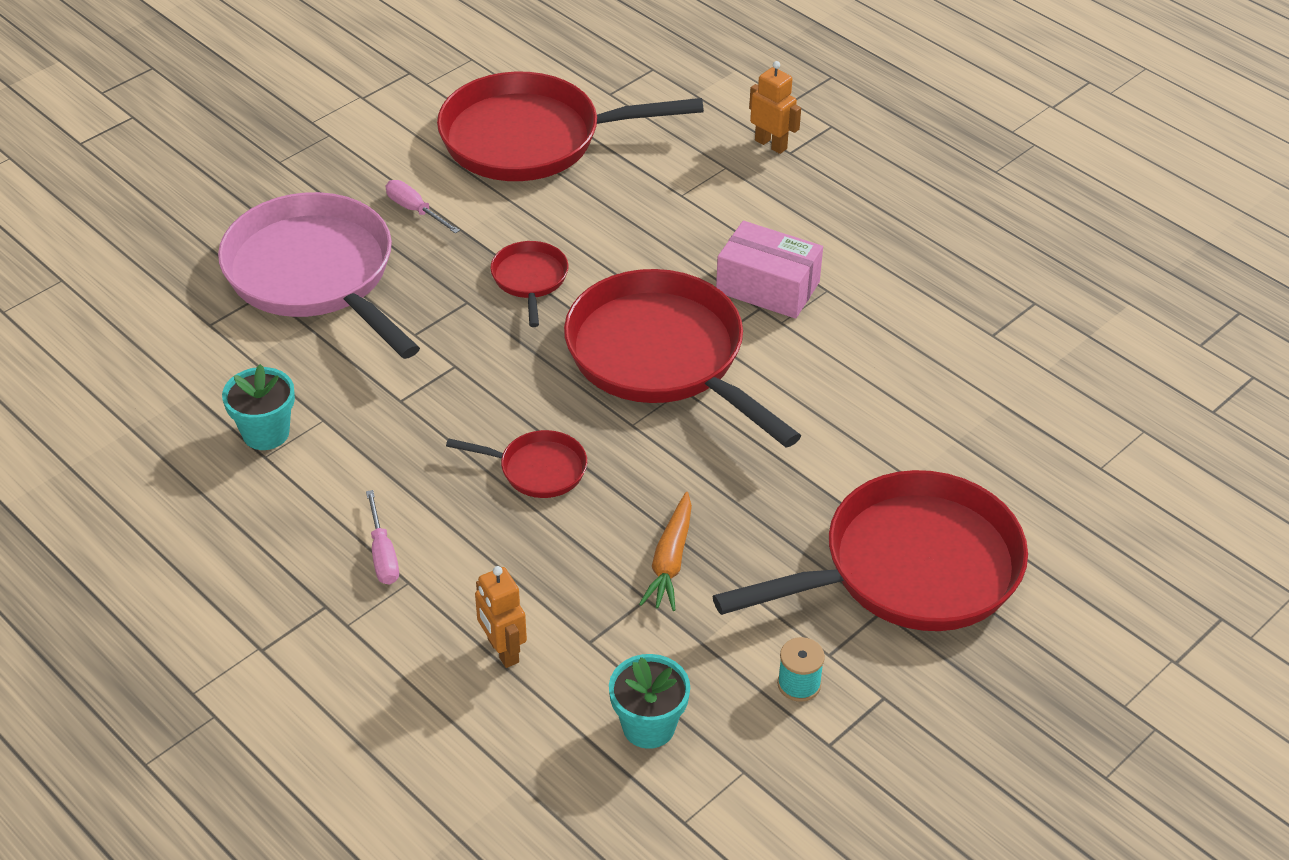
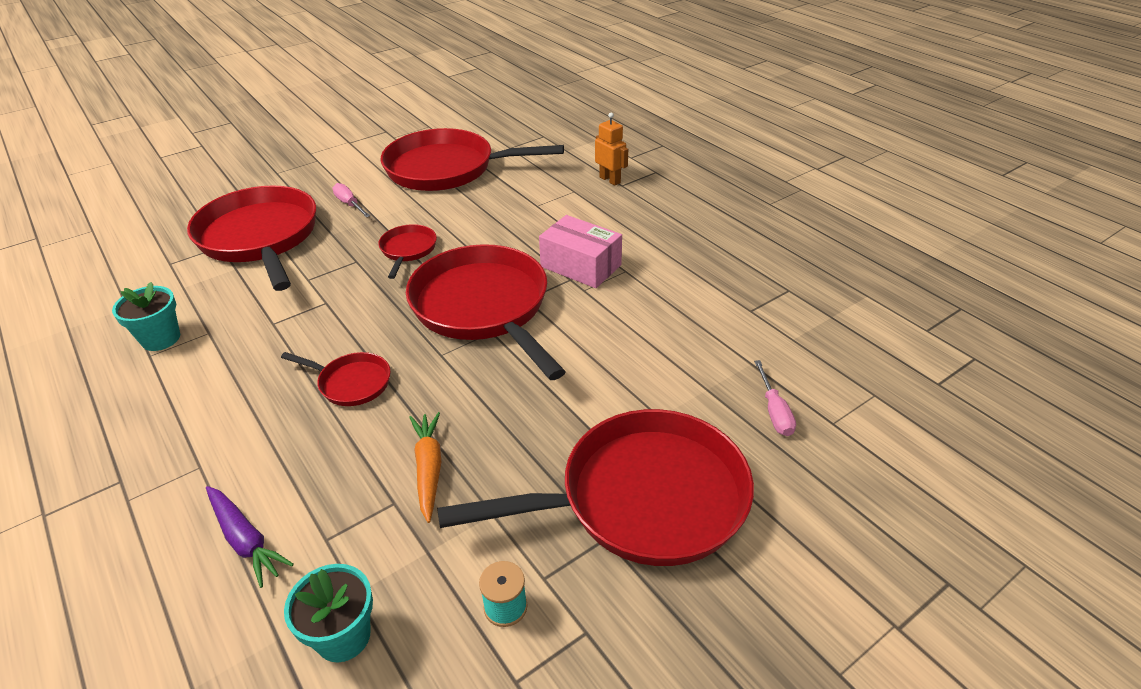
camera: 10 degrees right, 5 degrees down
pink pan [218,192,420,359] -> red pan [187,185,316,291]
pink screwdriver [366,490,399,584] -> pink screwdriver moved to [754,360,796,436]
orange robot [475,566,527,668] -> purple carrot [206,486,294,588]
orange carrot [639,492,692,611] -> orange carrot turned 150 degrees clockwise [409,412,441,523]

